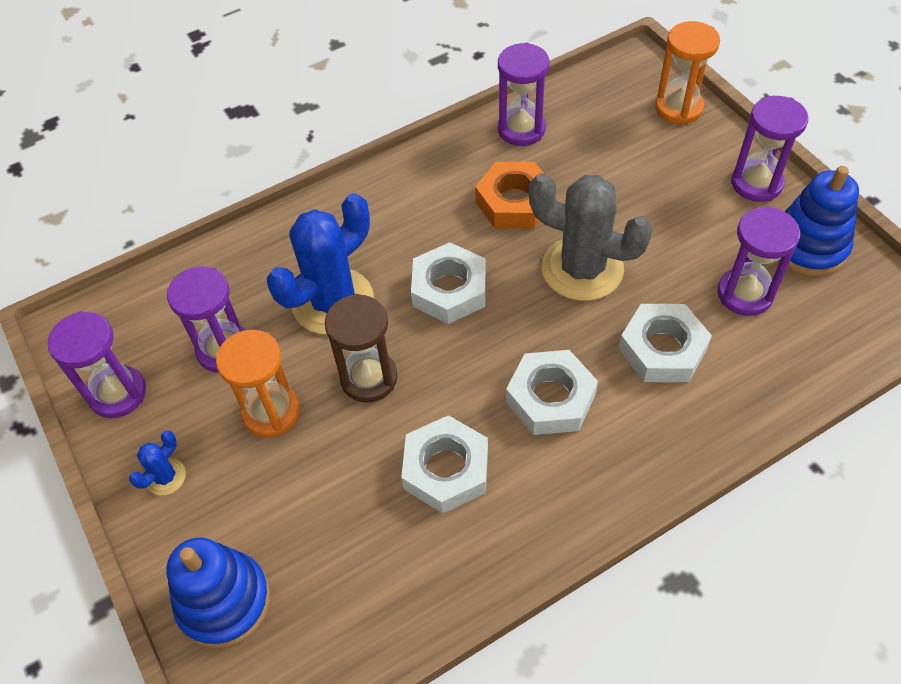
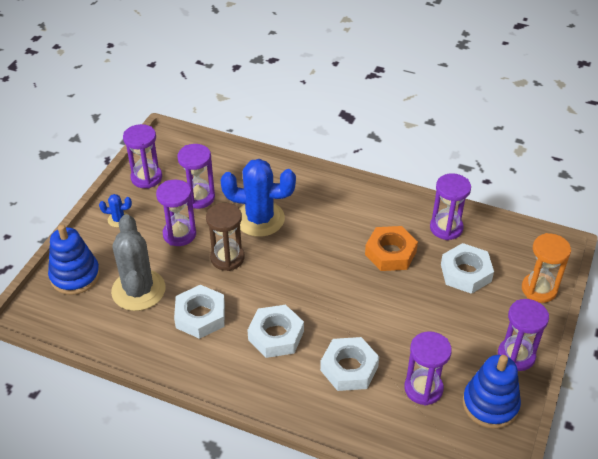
camera: 50 degrees right, 10 degrees down
orange hourglass [216,330,300,437] -> purple hourglass [156,179,196,246]
white nut [411,242,486,324] -> white nut moved to [441,243,494,294]
grey cactus [529,173,653,301] -> grey cactus moved to [111,214,166,311]

